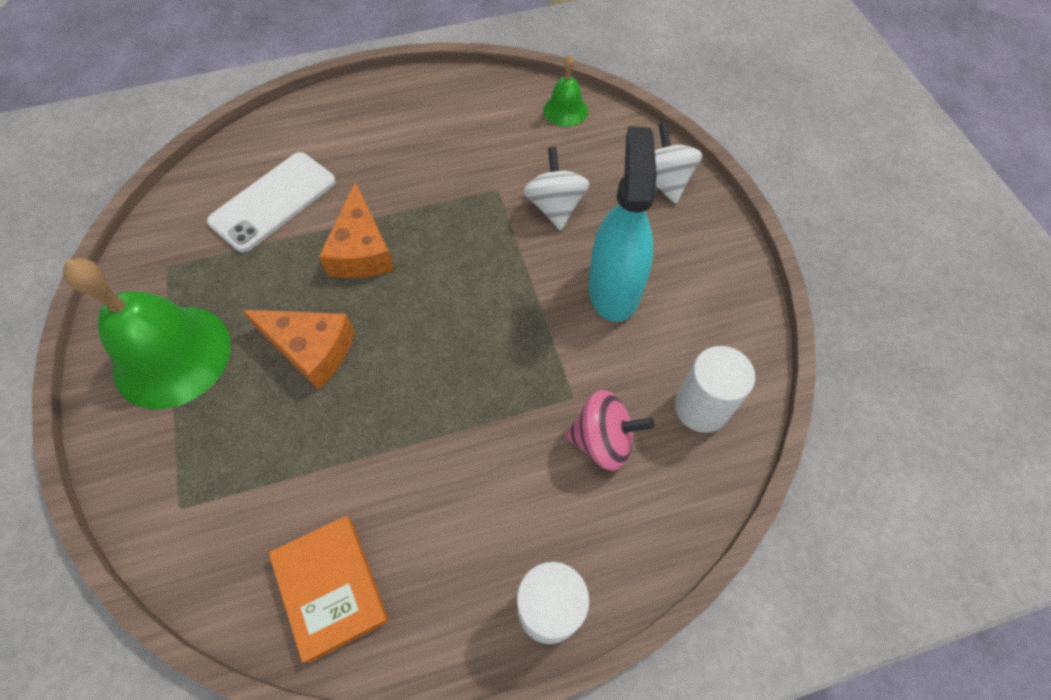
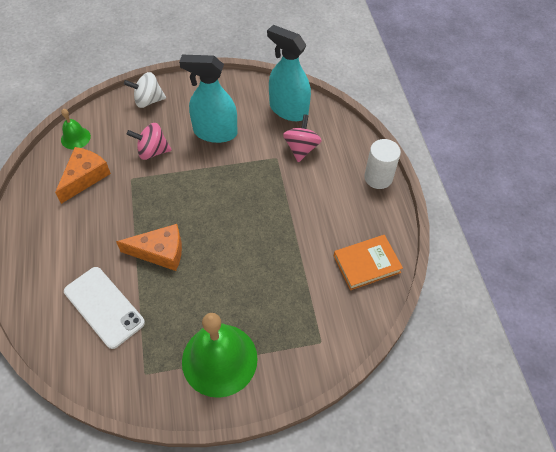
camera: 85 degrees left, 5 degrees down
orange cheese [242,310,355,390] -> orange cheese moved to [55,147,111,204]
white spinning top [524,147,589,230] -> pink spinning top [127,123,172,160]
white cylinder [675,346,755,433] -> turquoise spray bottle [267,25,311,121]

